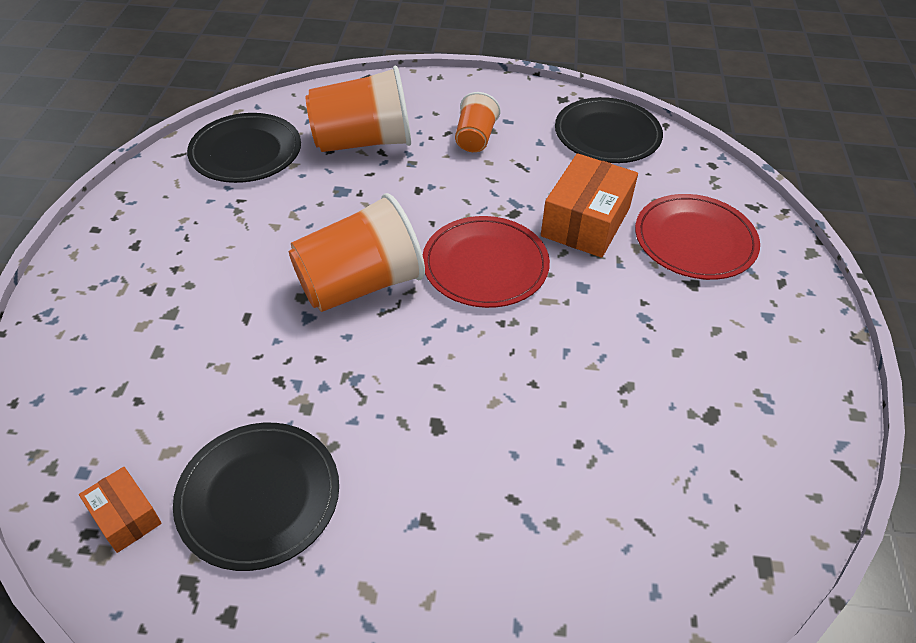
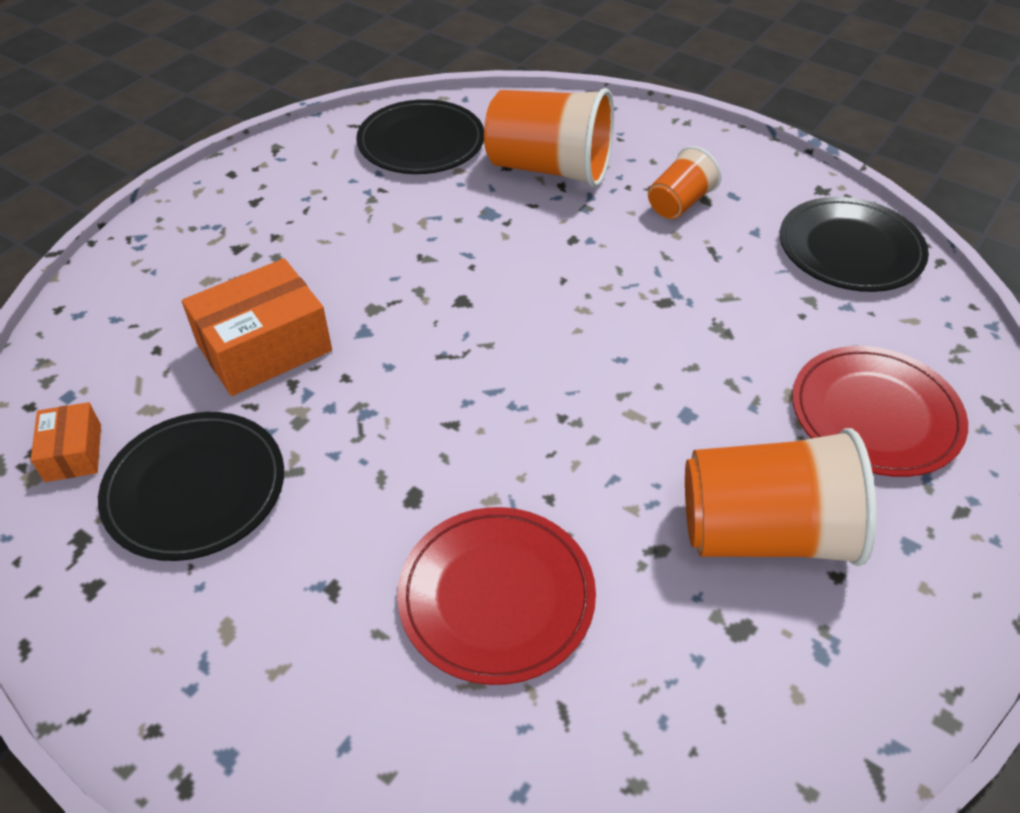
camera: 30 degrees right, 0 degrees up
orange cup [289,193,425,312] -> orange cup moved to [685,428,876,566]
red plate [423,216,550,308] -> red plate moved to [397,507,596,685]
orange box [541,153,638,258] -> orange box moved to [182,258,332,396]

